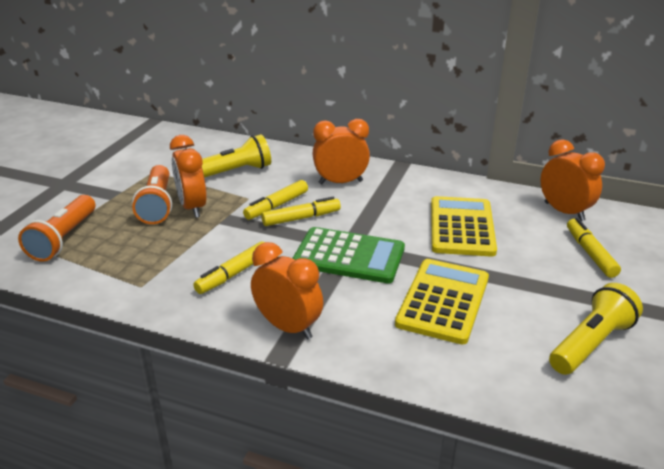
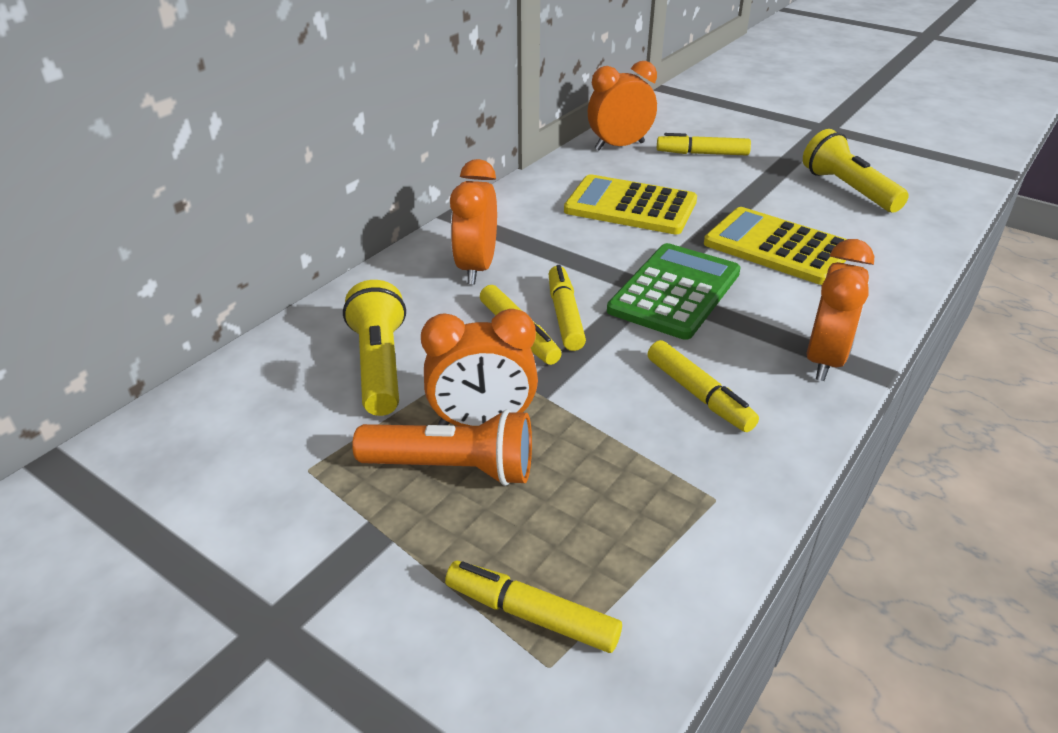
camera: 75 degrees left, 5 degrees up
orange flashlight [18,195,95,262] -> yellow marker [445,561,622,653]
orange clock [251,242,323,339] -> orange clock turned 150 degrees clockwise [807,239,874,381]

